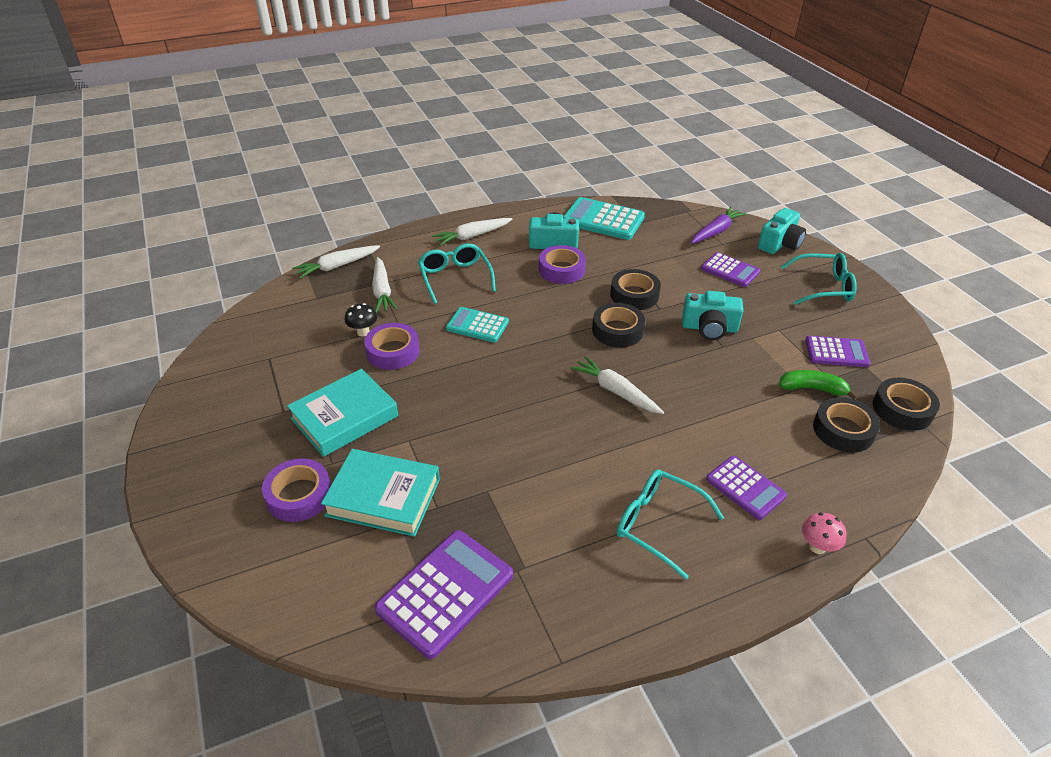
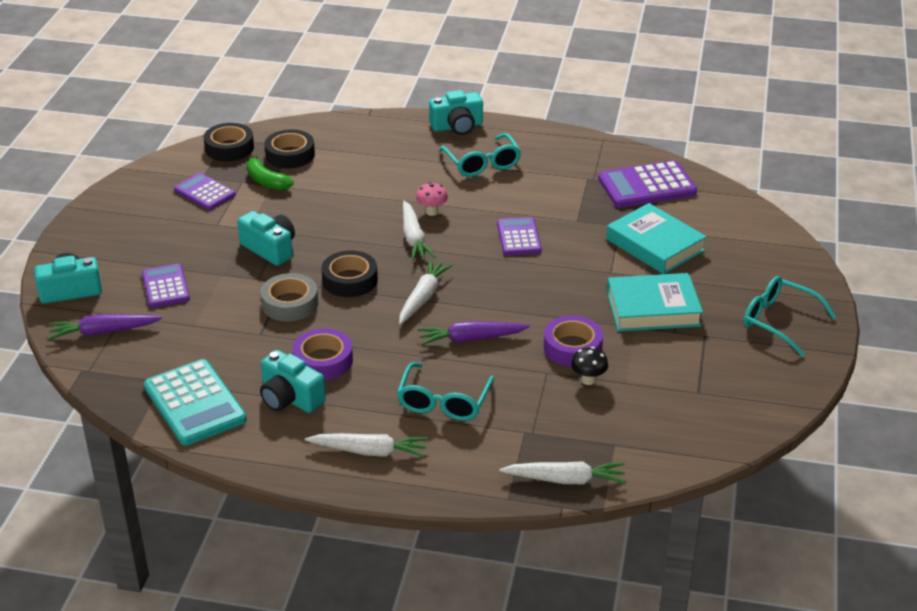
camera: 145 degrees left, 5 degrees down
purple tape [262,458,331,522] -> none
white carrot [372,257,398,313] -> white carrot moved to [399,259,453,325]
turquoise calculator [446,307,509,342] -> purple carrot [418,321,530,345]
black tape [610,269,661,310] -> grey tape [260,273,318,321]
purple calculator [706,456,787,520] -> purple calculator moved to [497,217,542,255]
turquoise glasses [781,253,857,305] -> turquoise glasses moved to [743,276,836,356]
pink mushroom [802,513,847,554] -> pink mushroom moved to [416,182,448,216]
none -> turquoise camera [429,90,483,135]

